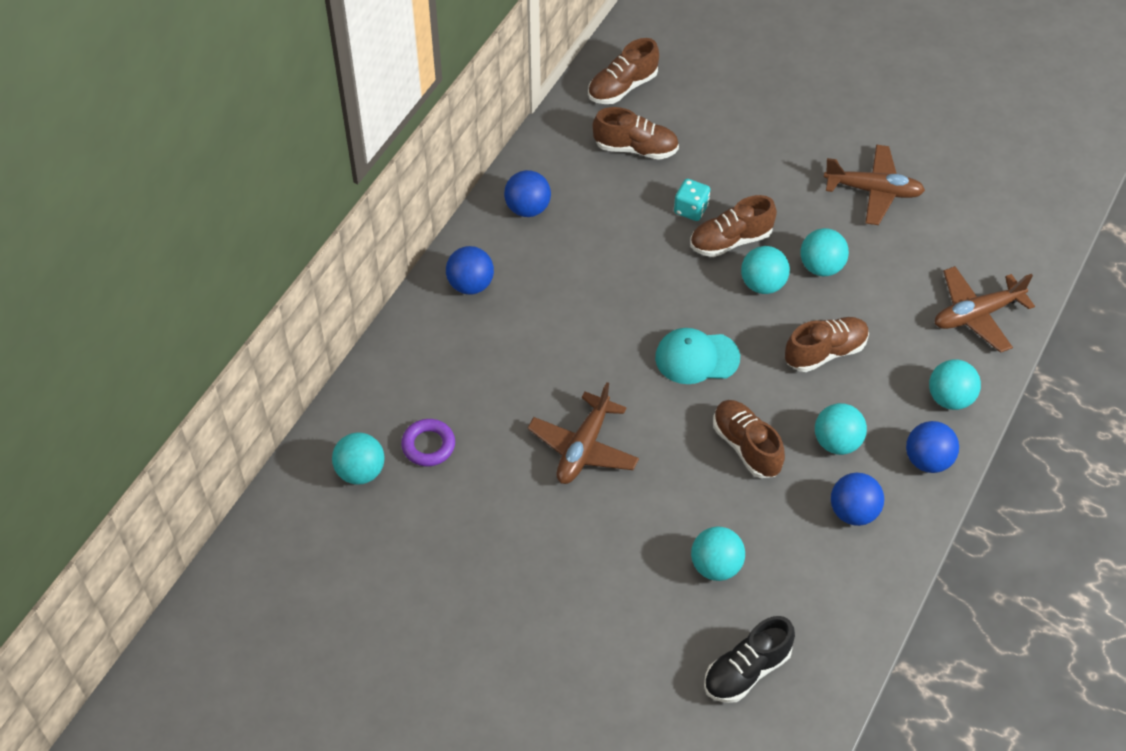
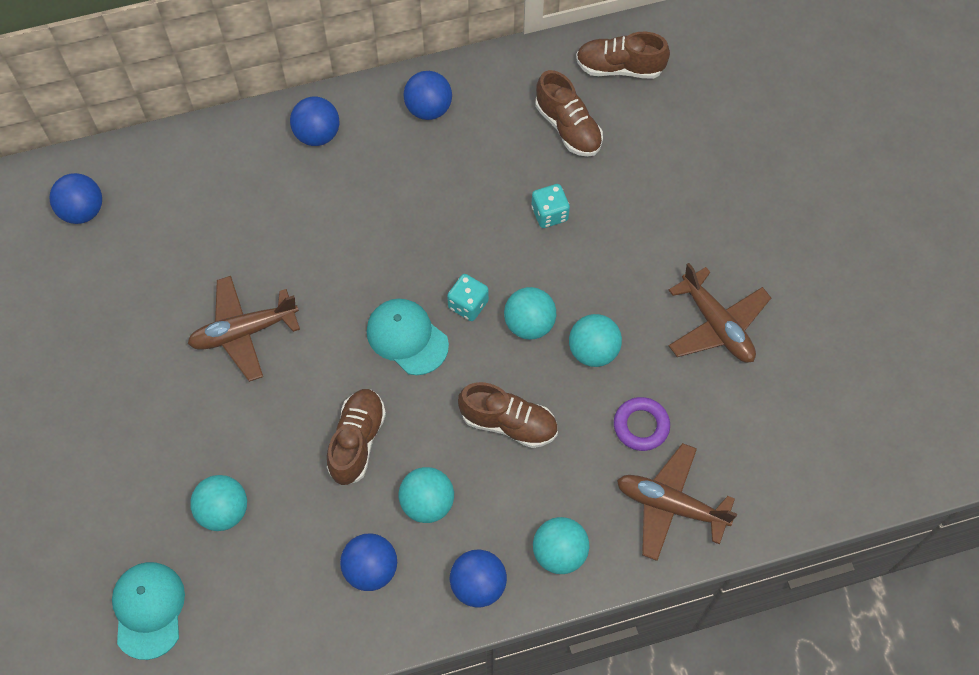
camera: 45 degrees right, 10 degrees up
turquoise ball [332,432,384,484] -> blue ball [49,173,102,224]
purple ring [401,419,455,466] -> purple ring moved to [614,397,670,451]
brown shoe [690,195,777,257] -> none
black shoe [704,616,795,703] -> turquoise cap [112,562,185,660]
none -> turquoise dice [447,274,489,321]

